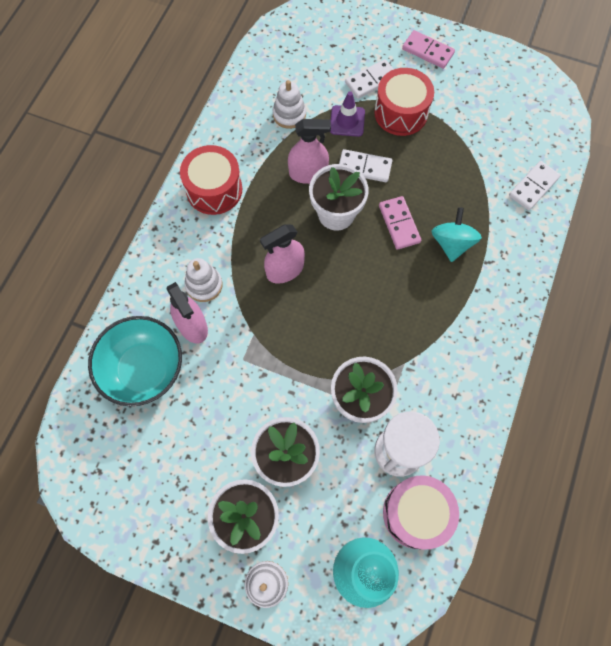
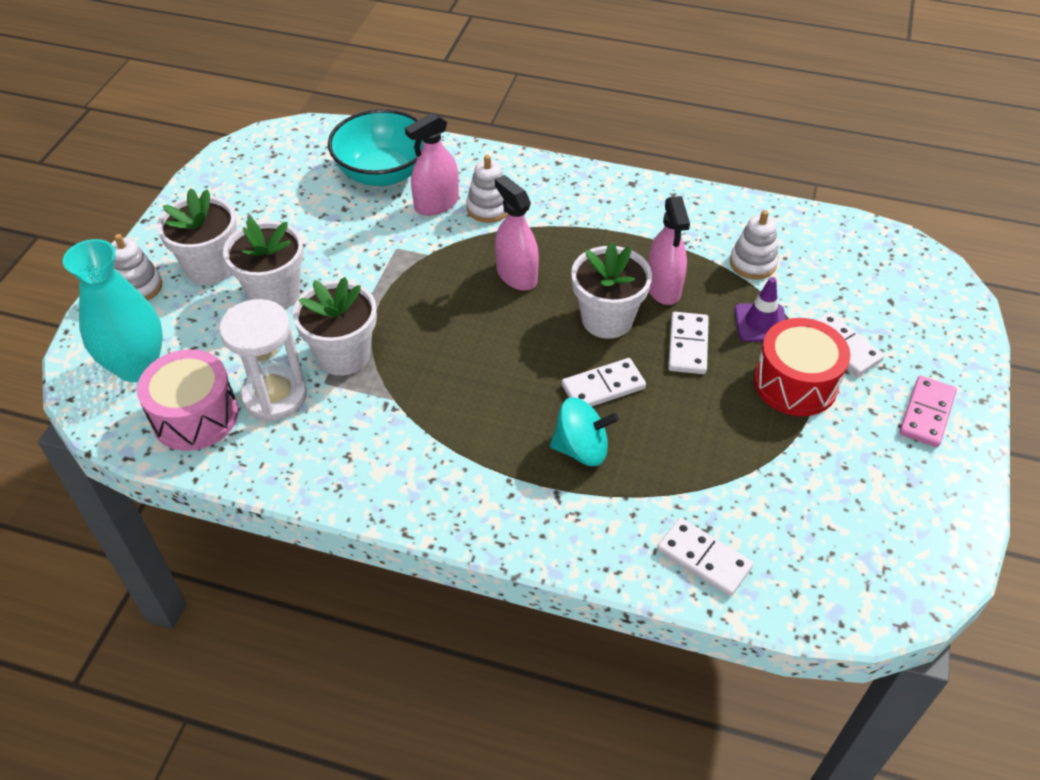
camera: 85 degrees right, 20 degrees down
red drum [180,145,242,215] -> none
pink domino [379,196,421,250] -> white domino [562,358,646,407]

